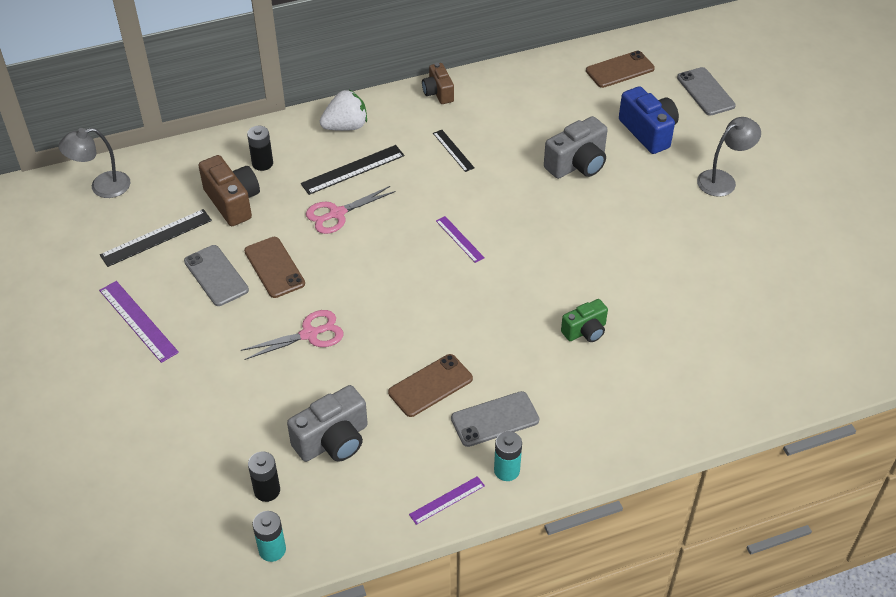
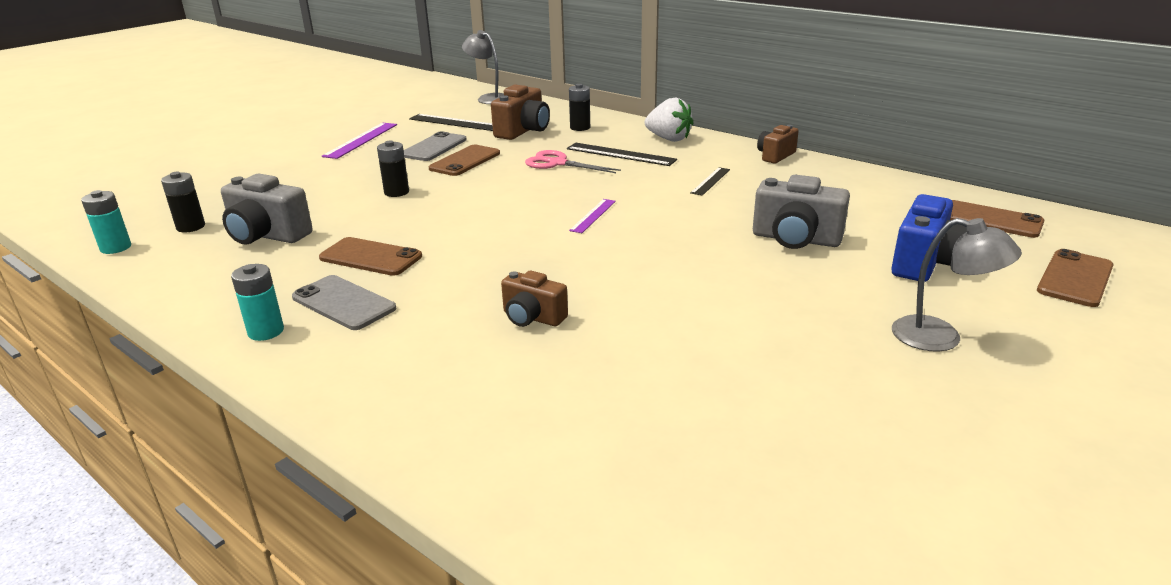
camera: 60 degrees right, 20 degrees down
pink scissors [241,310,343,360] -> black battery [377,140,409,197]
purple ruler [409,476,485,525] -> none
green camera [561,299,608,342] -> brown camera [501,270,568,327]
grey phone [677,67,736,116] -> brown phone [1037,249,1114,307]

